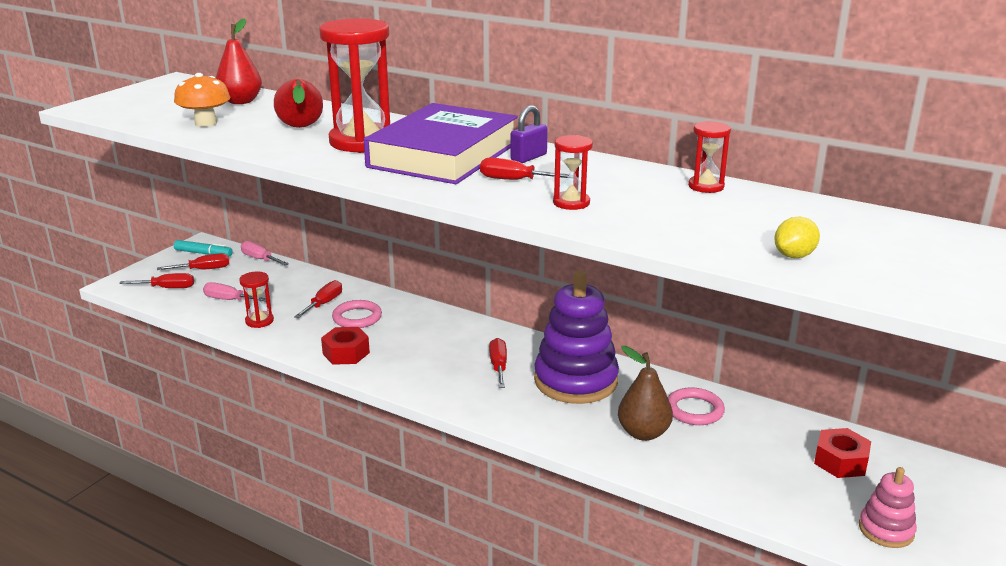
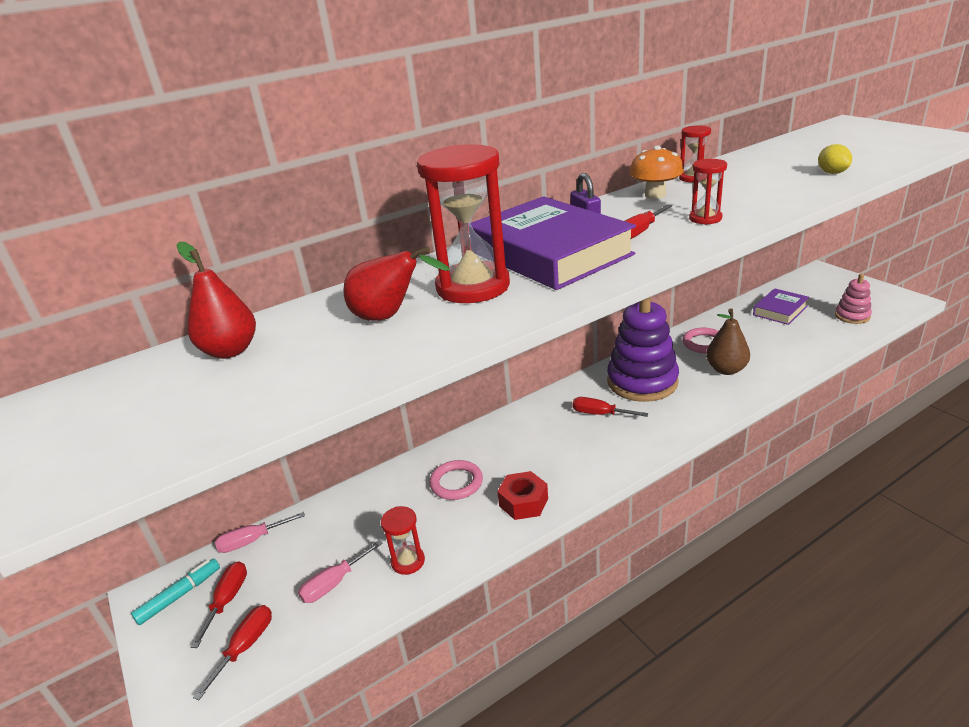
camera: 60 degrees left, 5 degrees up
orange mushroom [174,73,230,127] -> orange mushroom moved to [629,145,684,199]
red screwdriver [294,280,342,318] -> none
red nut [814,428,871,478] -> purple book [753,288,810,325]

